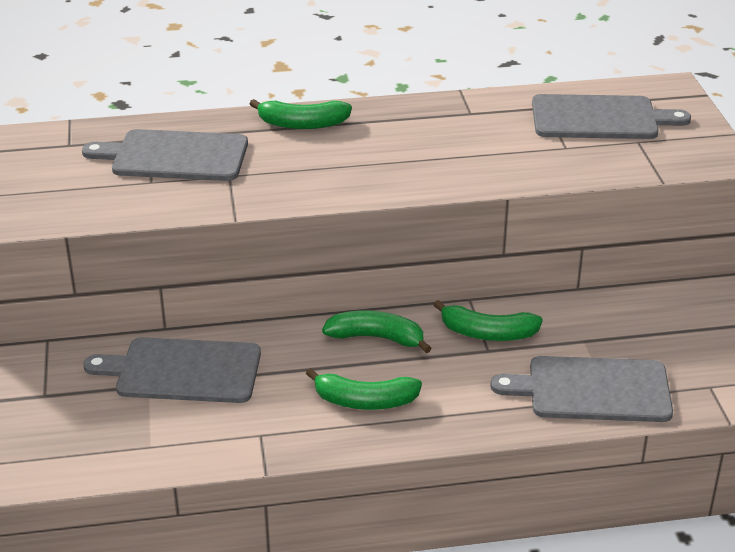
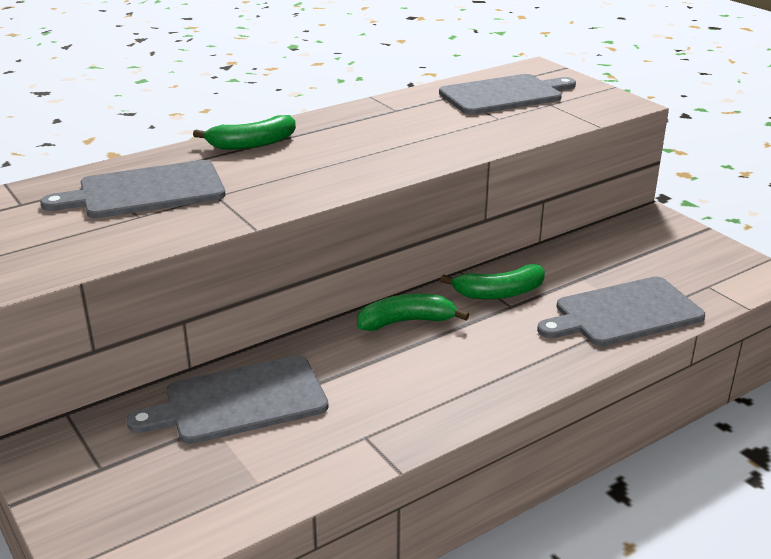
camera: 25 degrees left, 5 degrees down
green banana [306,368,422,410] -> none

